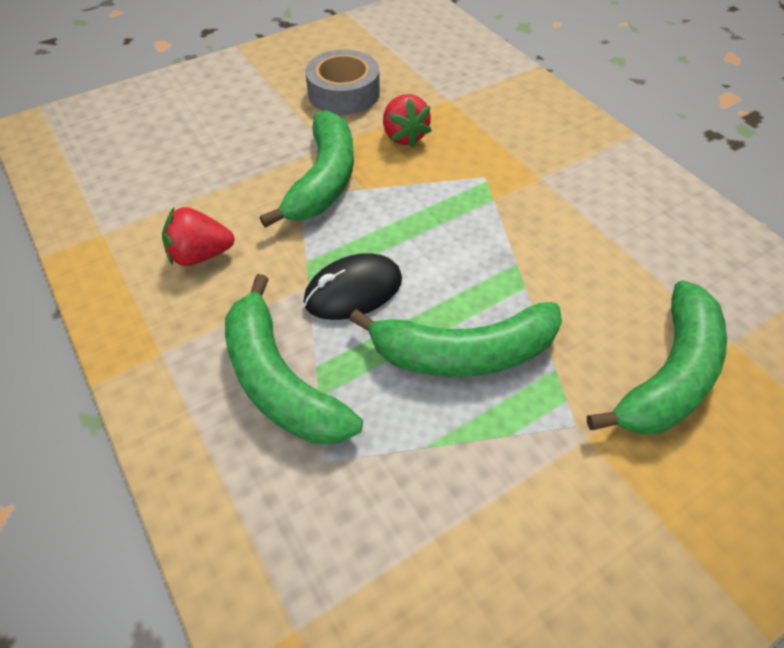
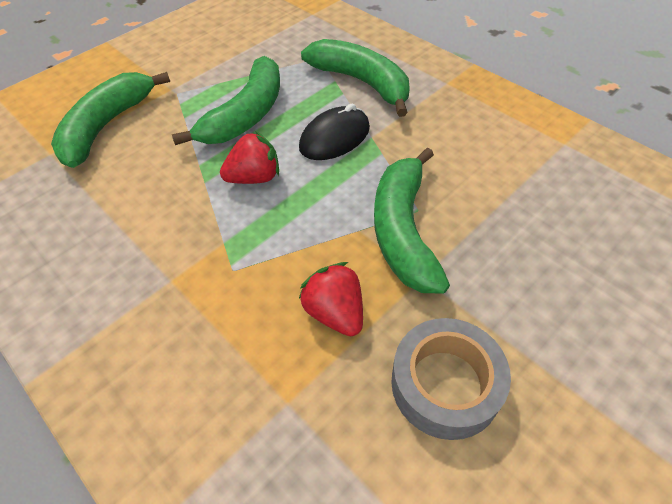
camera: 170 degrees right, 0 degrees up
red strawberry [162,207,235,266] -> red strawberry moved to [220,131,279,184]
green banana [349,302,562,377] -> green banana turned 135 degrees clockwise [172,56,280,145]

